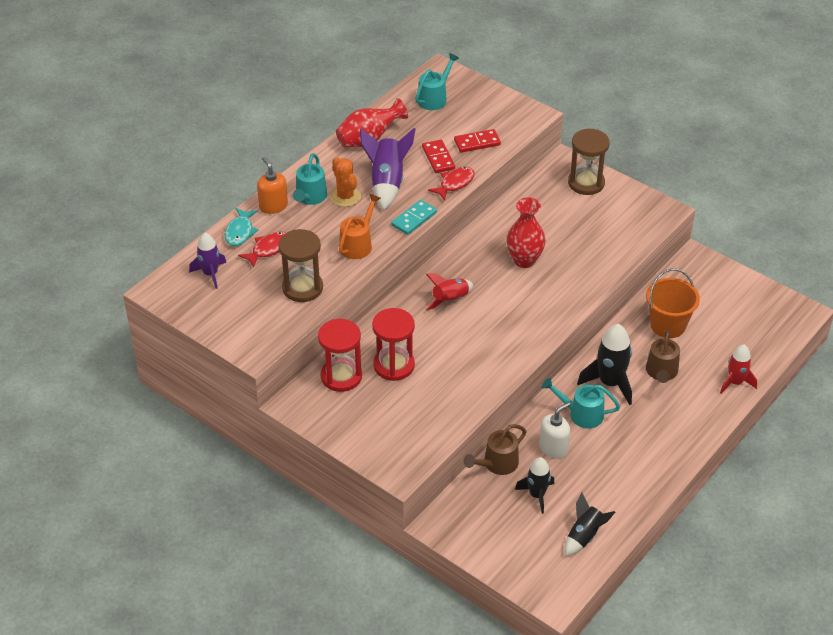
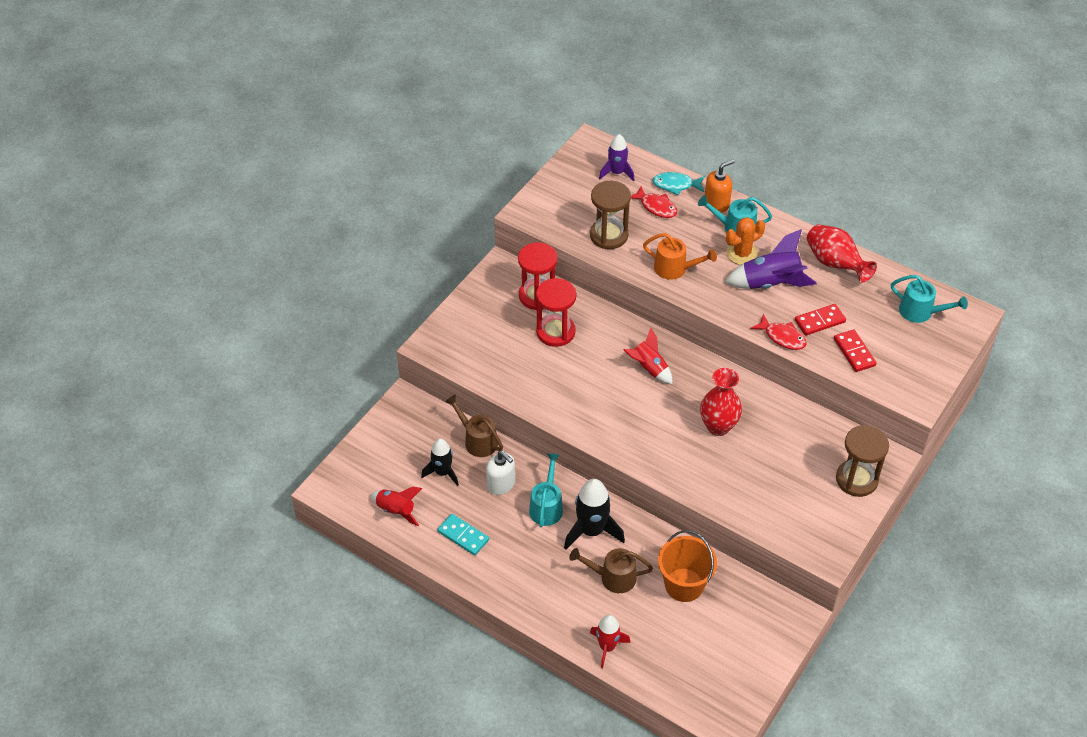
camera: 85 degrees right, 5 degrees up
turquoise domino [391,200,437,235] -> turquoise domino moved to [437,514,489,556]
black rocket [565,493,615,556] -> red rocket [371,487,423,526]

